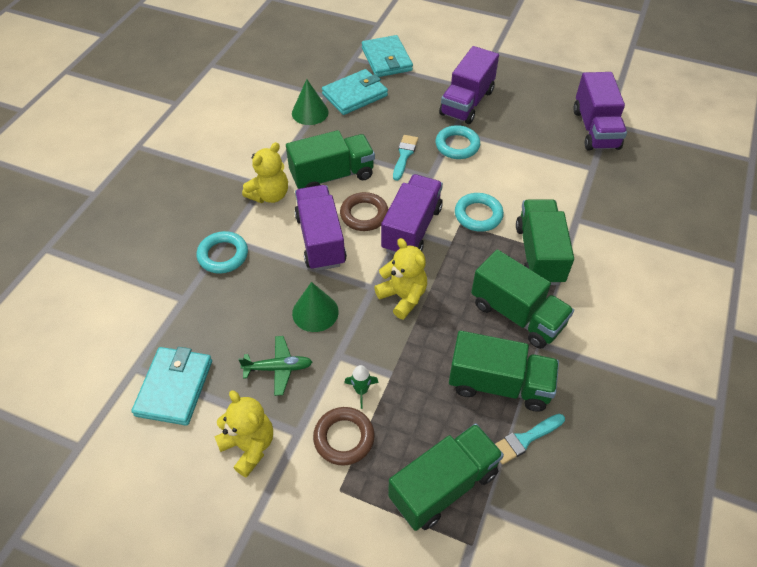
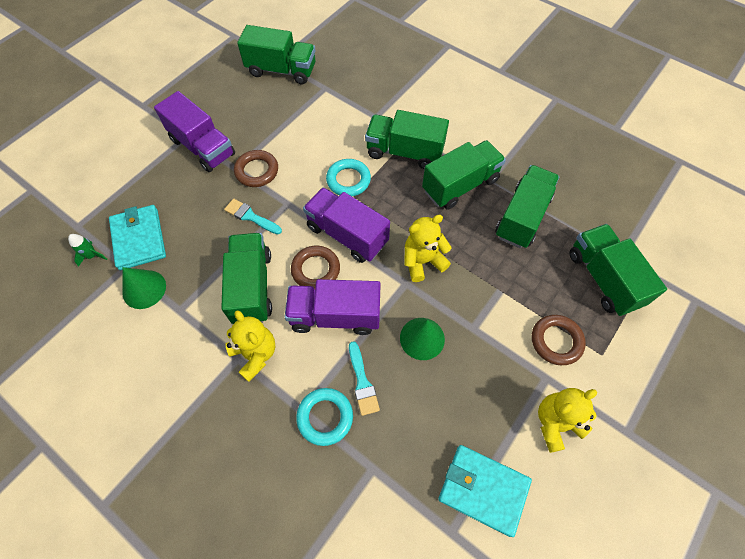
camera: 75 degrees left, 10 degrees up
green plane [238,336,312,396] -> none
green rocket [344,365,379,409] -> green rocket moved to [68,234,107,267]
turquoise wallet [362,35,413,77] -> none
turquoise ring [435,125,480,159] -> brown ring [234,150,278,187]
turquoise brush [495,414,565,465] -> turquoise brush moved to [349,341,380,416]
purple truck [574,72,627,151] -> green truck [237,25,316,84]

